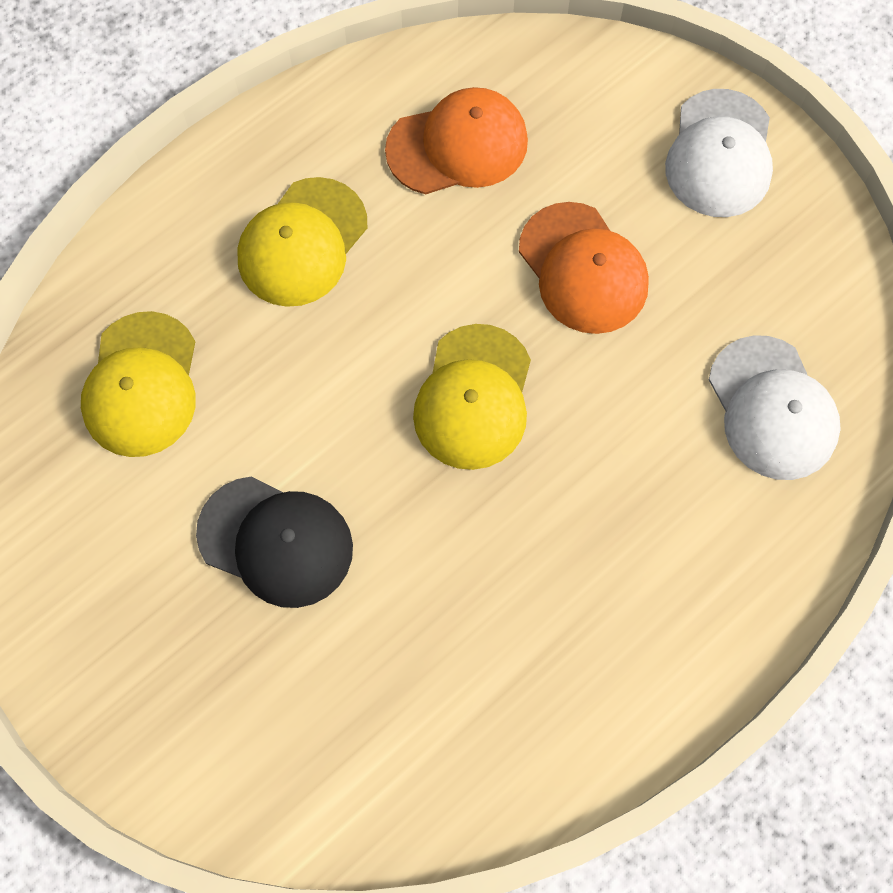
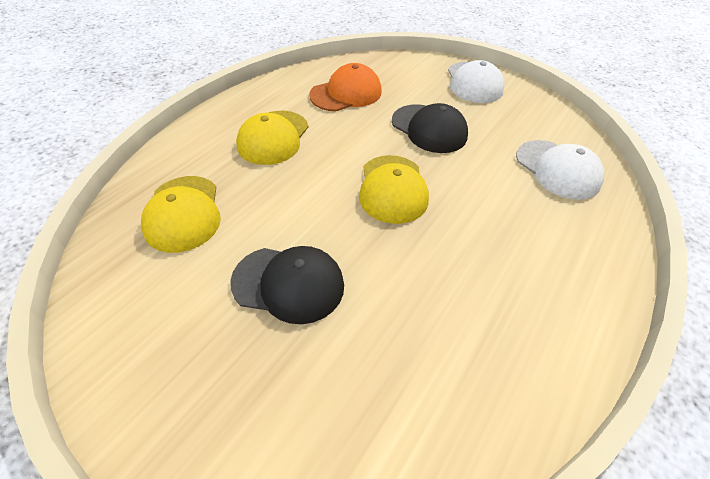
camera: 15 degrees left, 20 degrees down
orange cap [519,202,649,334] -> black cap [392,103,468,153]

